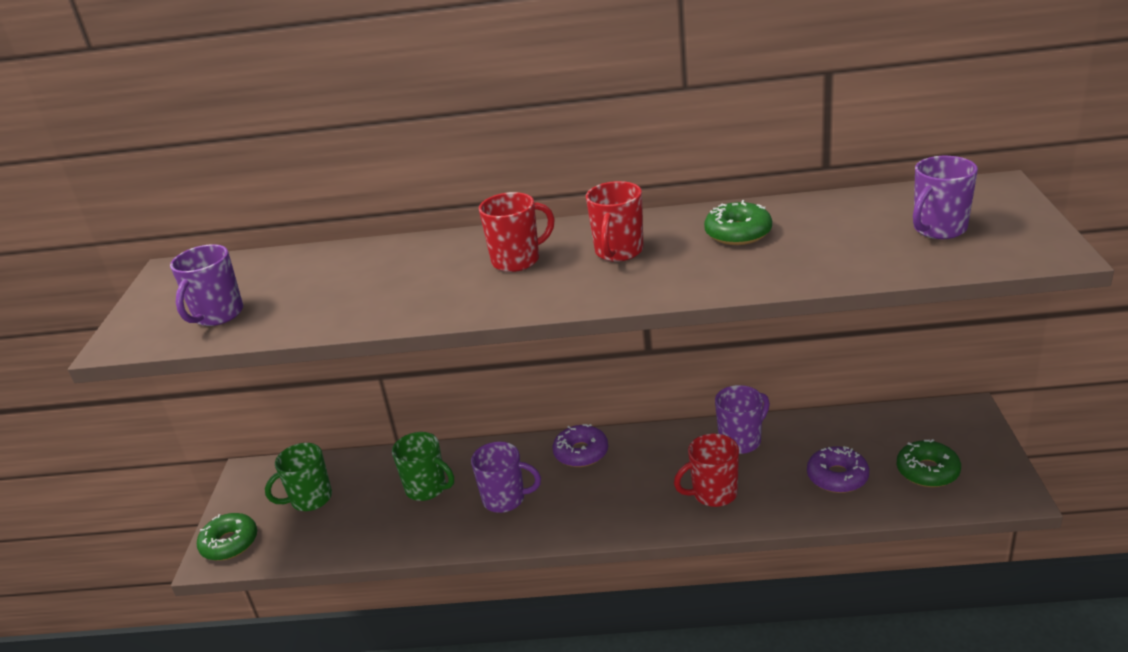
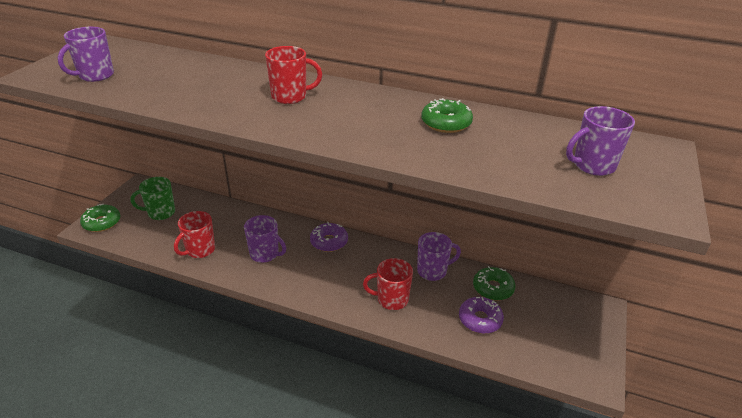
camera: 15 degrees right, 5 degrees up
green mug [392,432,454,501] -> none
red mug [586,181,644,262] -> red mug moved to [174,211,215,258]
green donut [897,439,961,487] -> green donut moved to [473,266,515,300]

